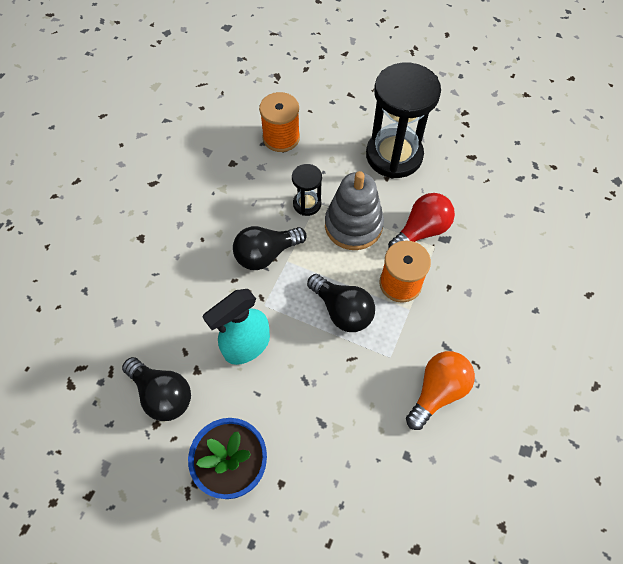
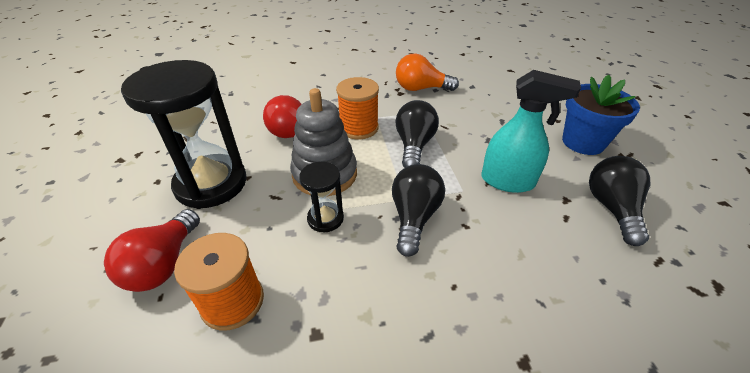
camera: 125 degrees left, 20 degrees down
black light bulb [233,226,307,270] -> black light bulb turned 105 degrees counterclockwise [392,164,445,257]
none -> red light bulb [104,209,200,292]

